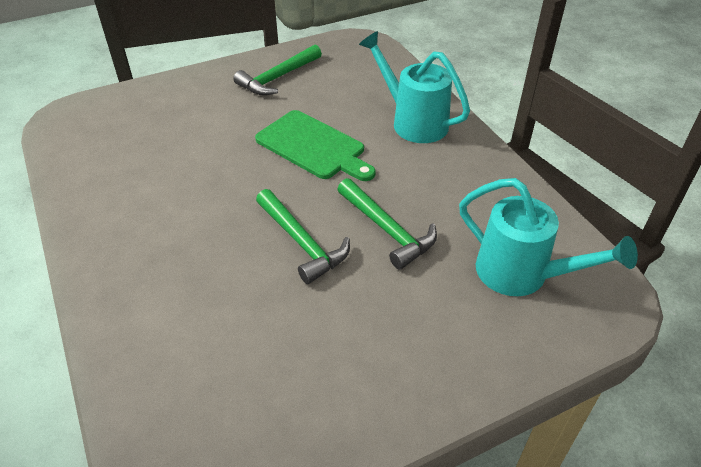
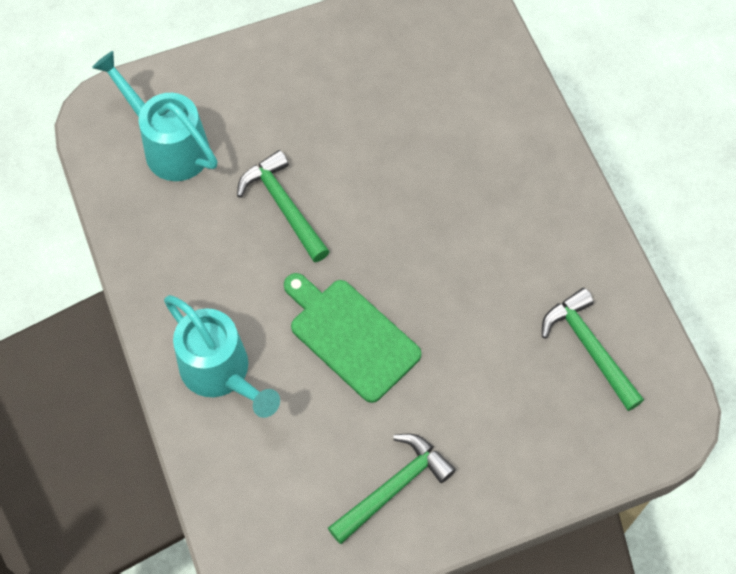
camera: 175 degrees left, 20 degrees up
green hammer [256,189,350,284] -> green hammer moved to [542,288,644,411]

